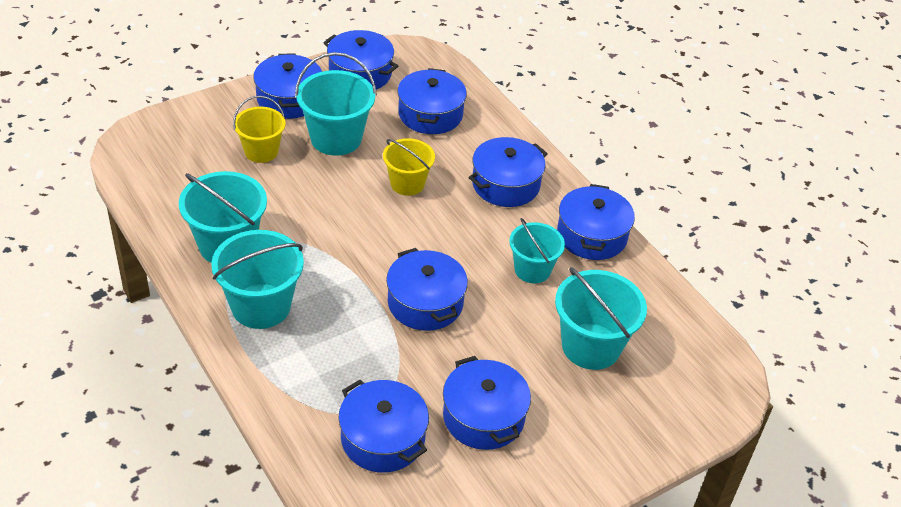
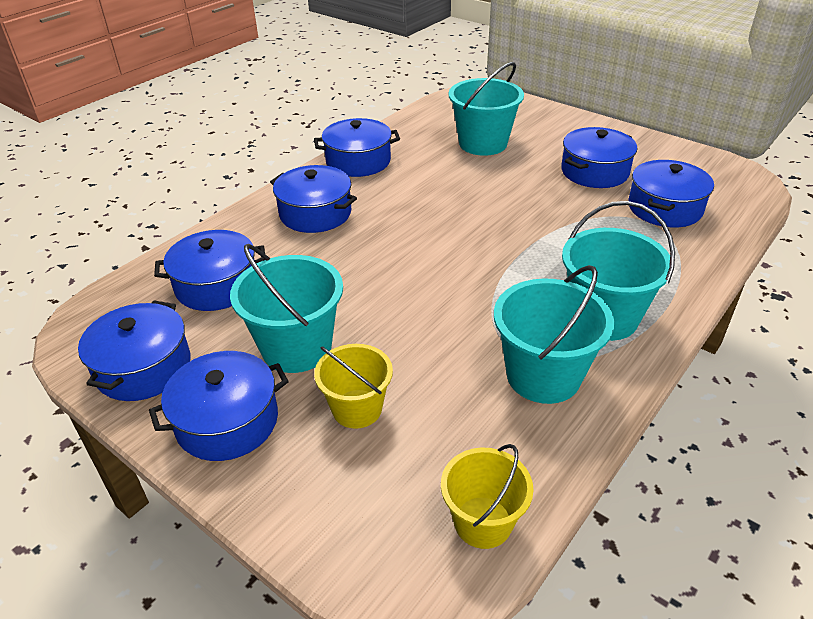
camera: 105 degrees left, 5 degrees down
yellow bucket [383,138,435,196] -> yellow bucket moved to [441,444,533,549]
blue pot [386,248,468,331] -> none
turquoise bucket [509,218,565,283] -> none

